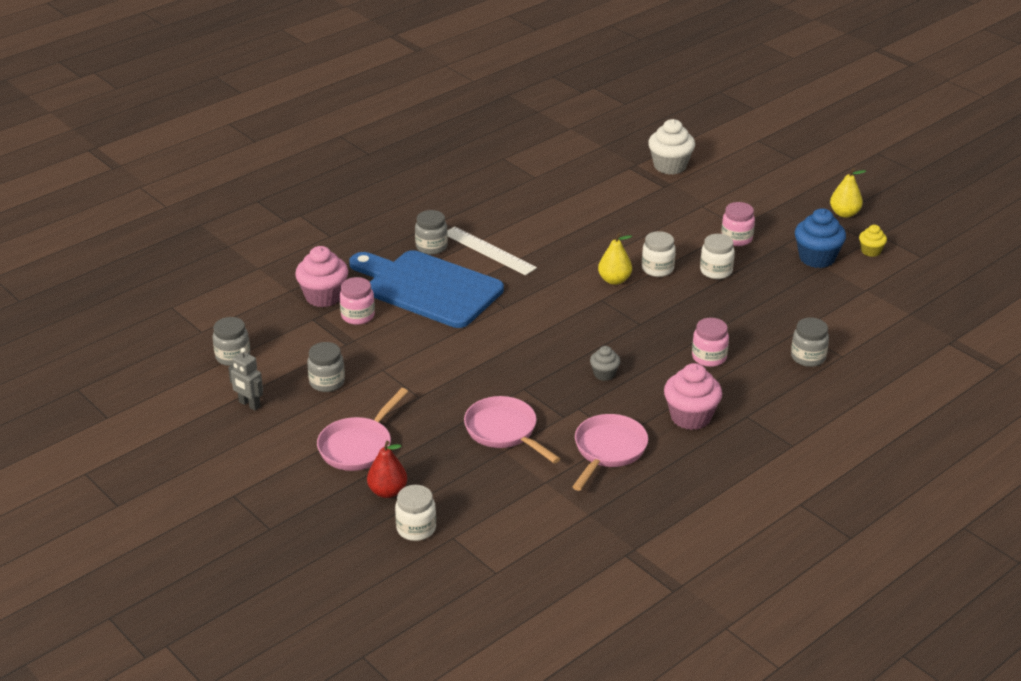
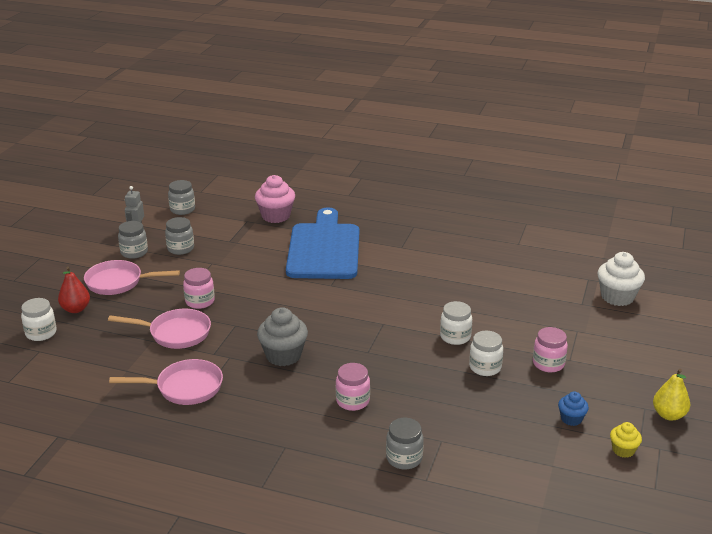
camera: 60 degrees right, 5 degrees down
pink jar [339,277,375,325] -> pink jar moved to [183,268,215,309]
grey jar [415,210,448,255] -> grey jar moved to [118,221,148,259]
white ruler [448,226,537,276] -> none
pink pan [464,396,560,463] -> pink pan turned 75 degrees clockwise [108,309,211,349]
grey cupcake [590,346,620,381] -> grey cupcake [257,307,308,366], size x1.83
yellow pear [598,233,632,285] -> none
pink cupcake [664,363,722,430] -> none
blue cupcake [795,208,846,268] -> blue cupcake [558,392,589,426], size x0.55

